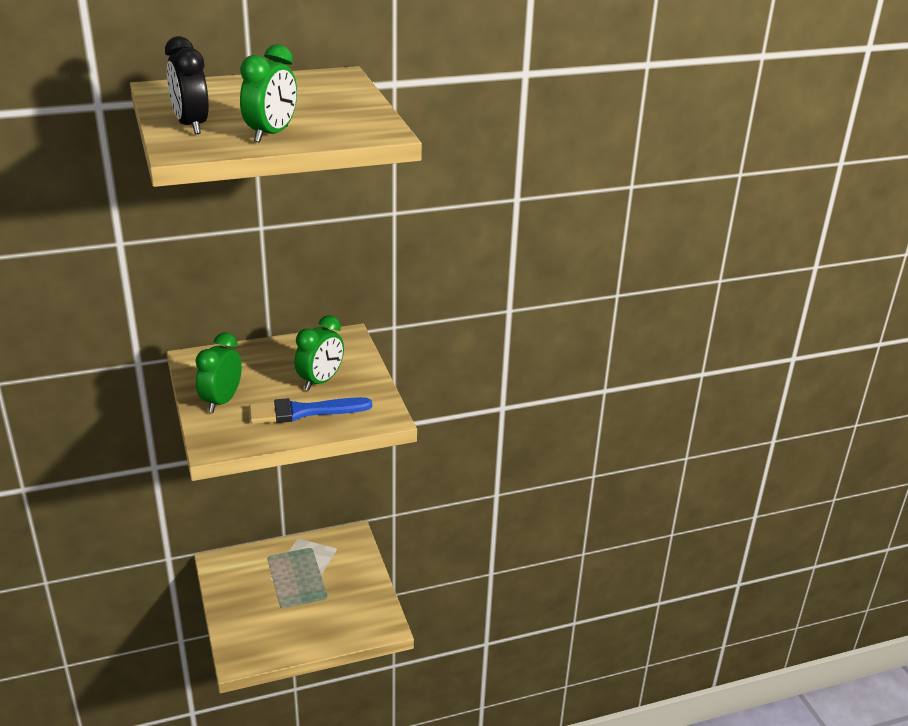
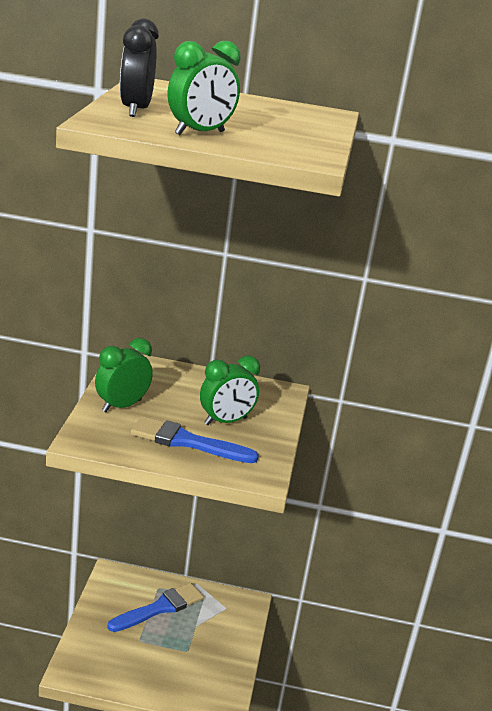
camera: 25 degrees right, 5 degrees down
none -> blue brush [107,583,204,632]

